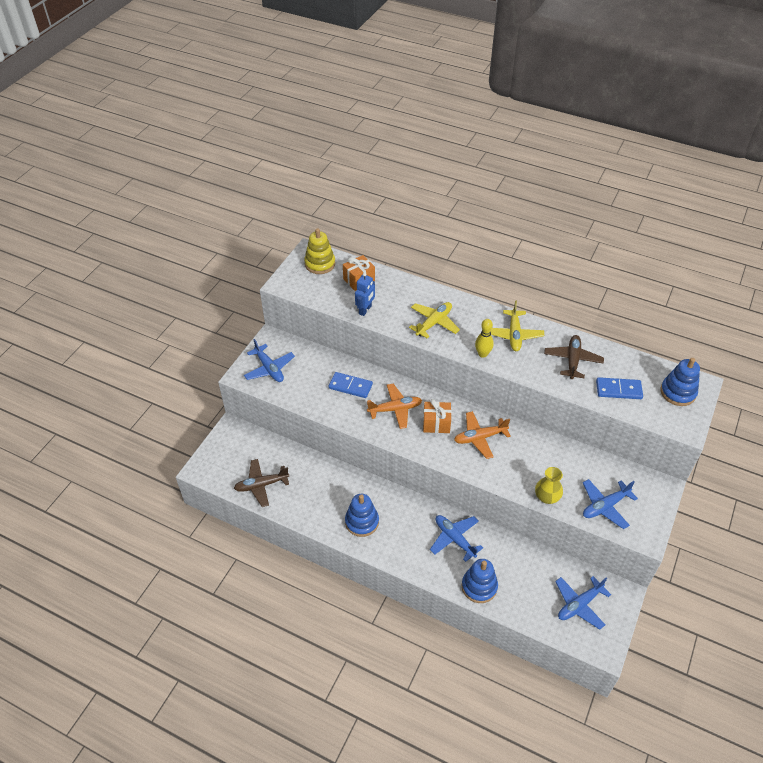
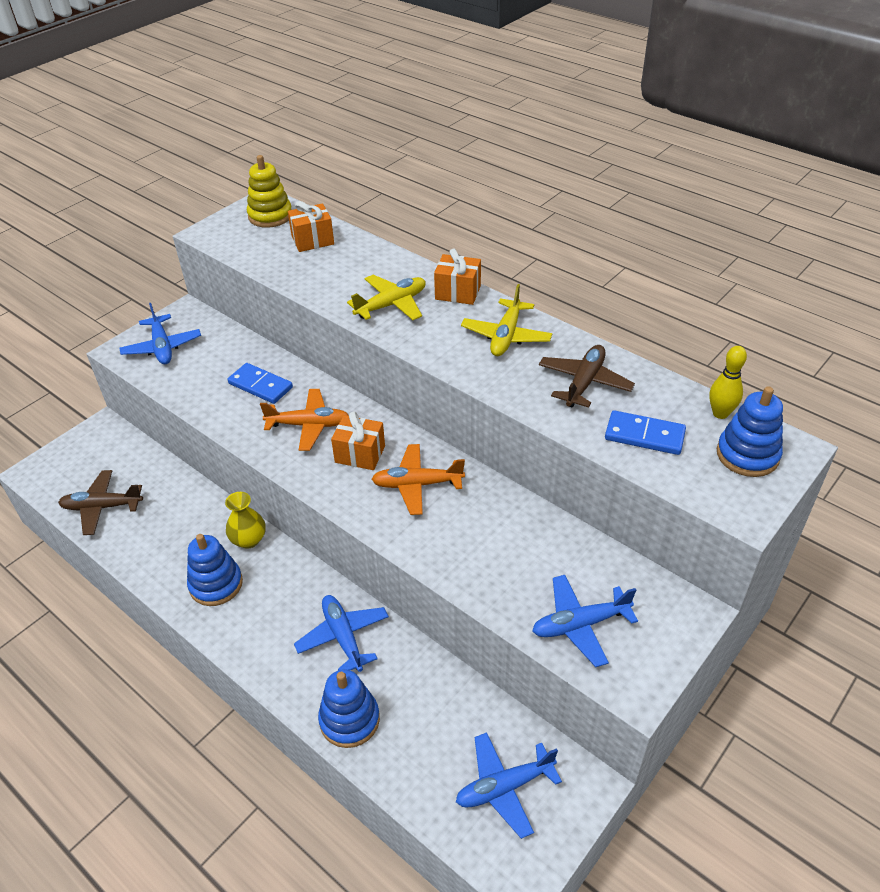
camera: 15 degrees right, 5 degrees down
blue robot [355,273,375,316] -> none
yellow bowling pin [475,319,494,358] -> yellow bowling pin moved to [709,346,747,419]
yellow vase [535,467,563,504] -> yellow vase moved to [225,492,266,549]
none -> orange gift [434,249,481,305]

